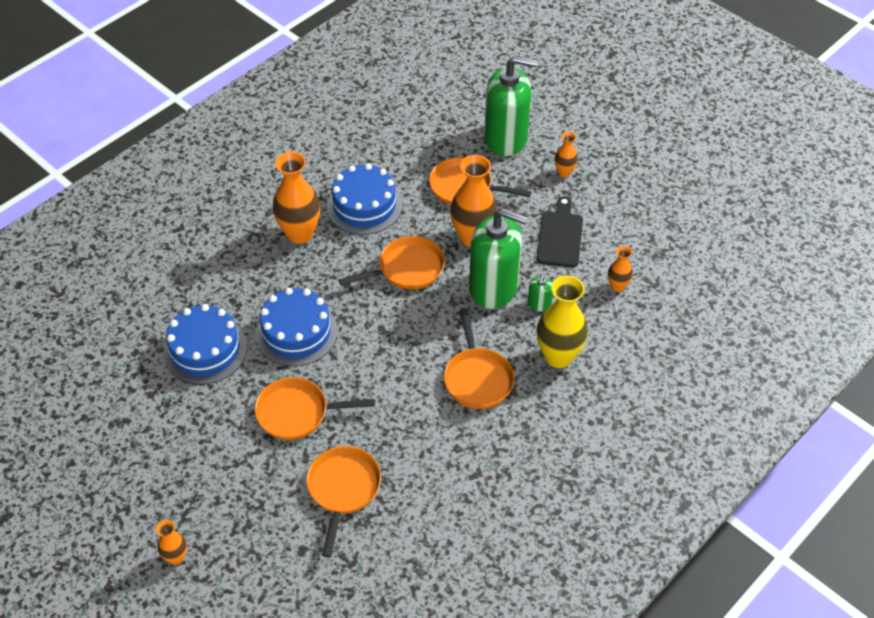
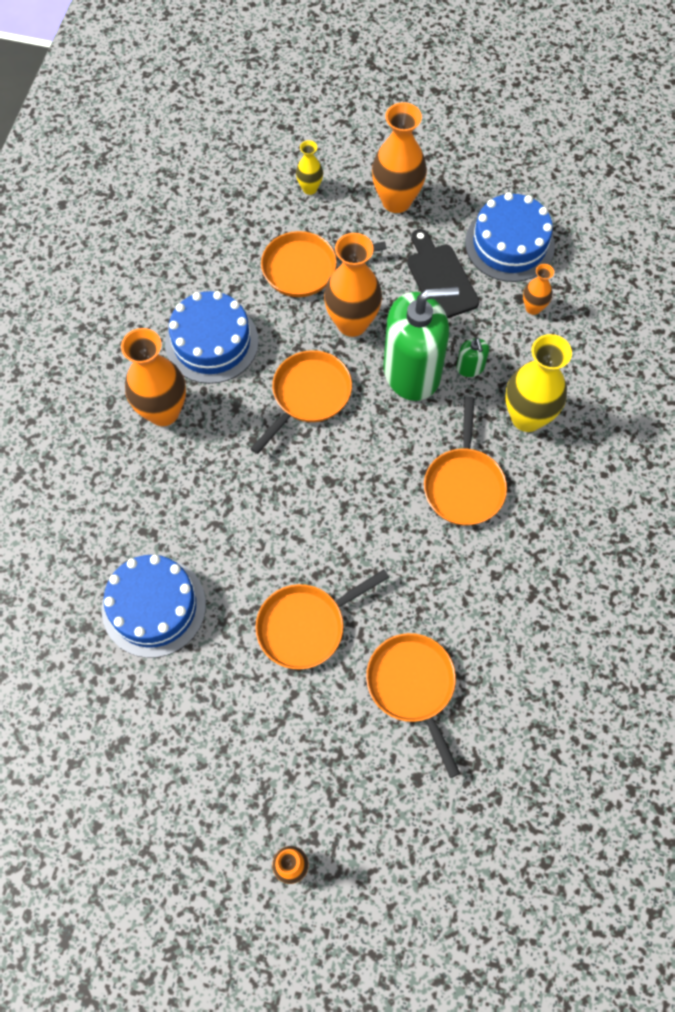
camera: 30 degrees left, 15 degrees up
blue cake [255,288,338,366] -> blue cake moved to [465,192,555,282]
orange pan [444,308,514,409] -> orange pan turned 45 degrees clockwise [424,397,507,525]
green soap dispenser [484,56,538,156] -> yellow vase [296,140,323,195]
orange vase [555,132,578,177] -> orange vase [372,102,427,213], size x1.95

